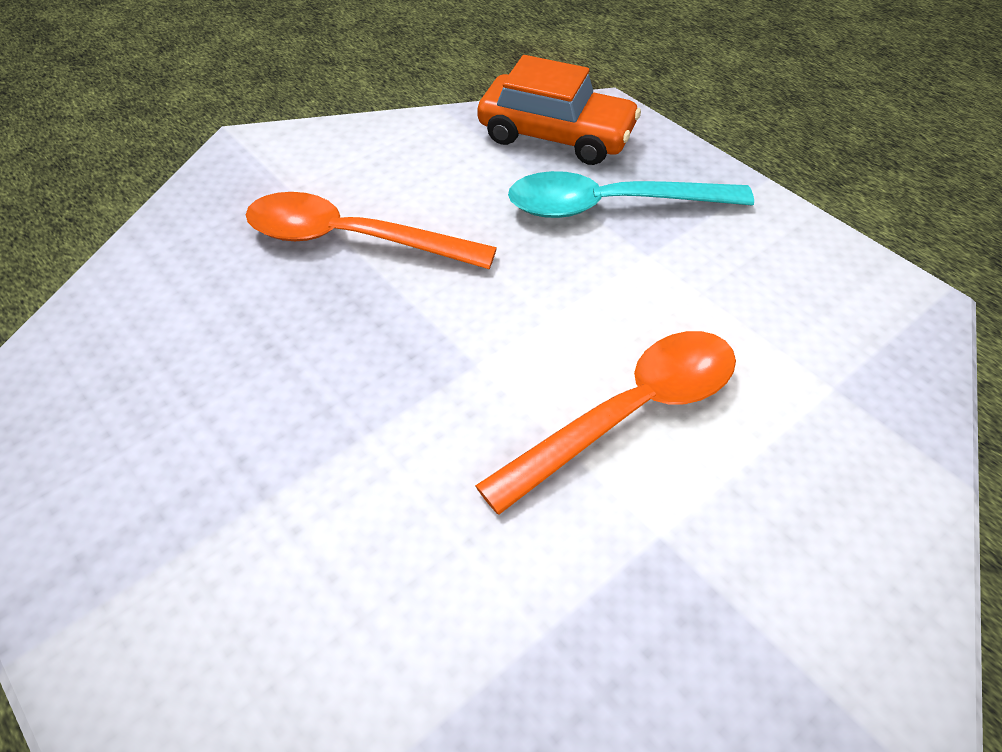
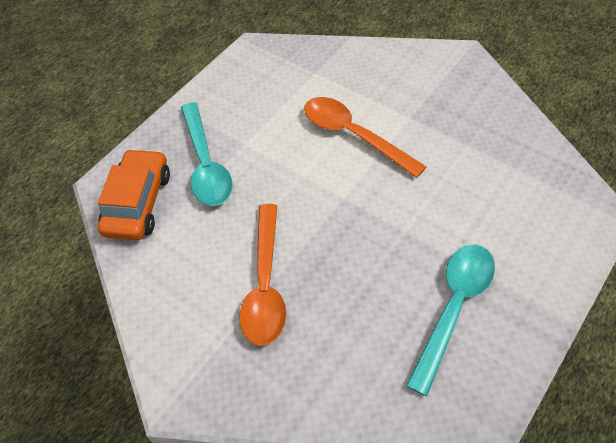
camera: 100 degrees left, 5 degrees up
none -> turquoise spoon [406,244,495,396]

